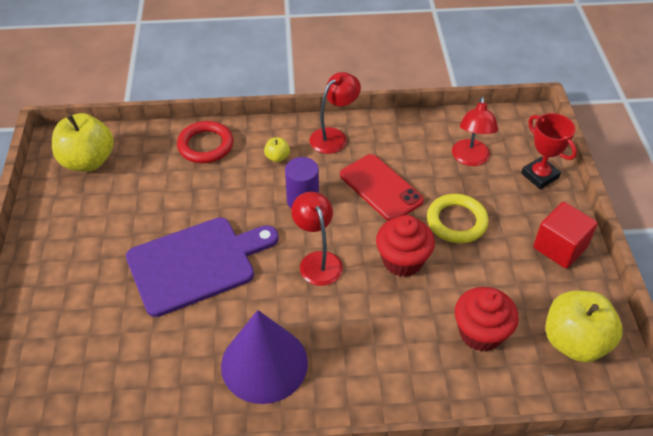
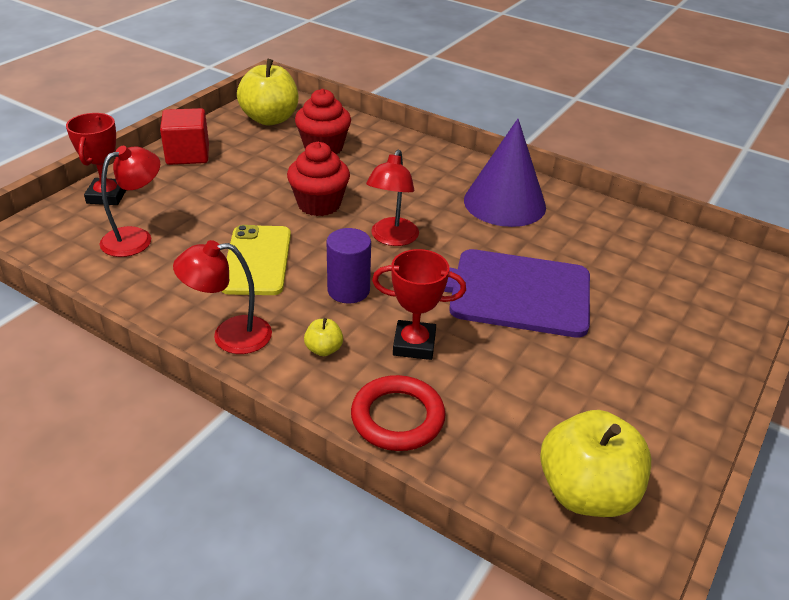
camera: 145 degrees left, 10 degrees down
red phone [340,154,424,221] -> yellow phone [222,225,291,295]
yellow ring [427,194,489,243] -> none
none -> red trophy [372,249,466,360]

